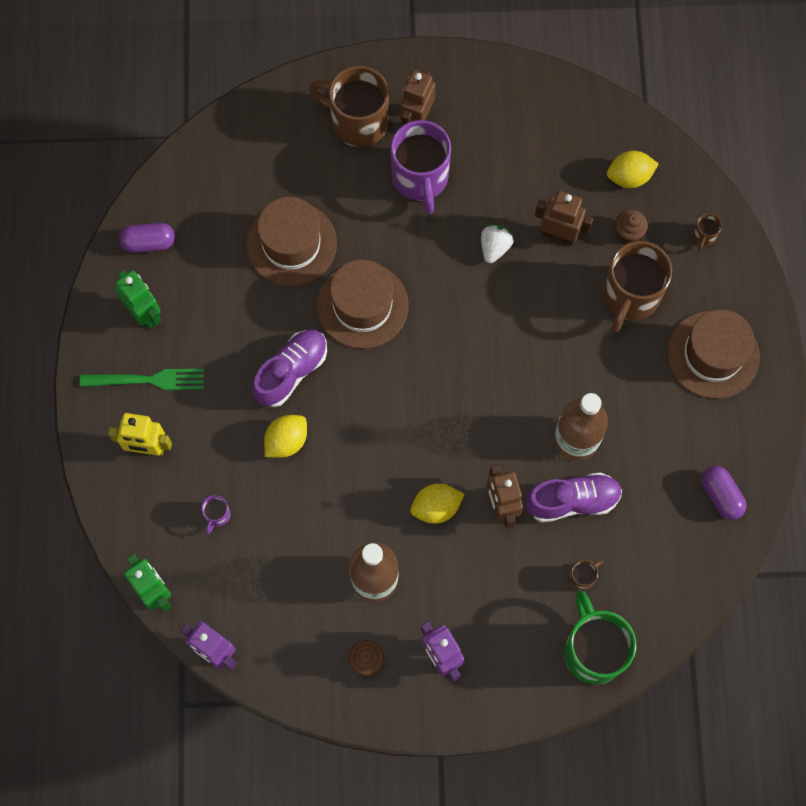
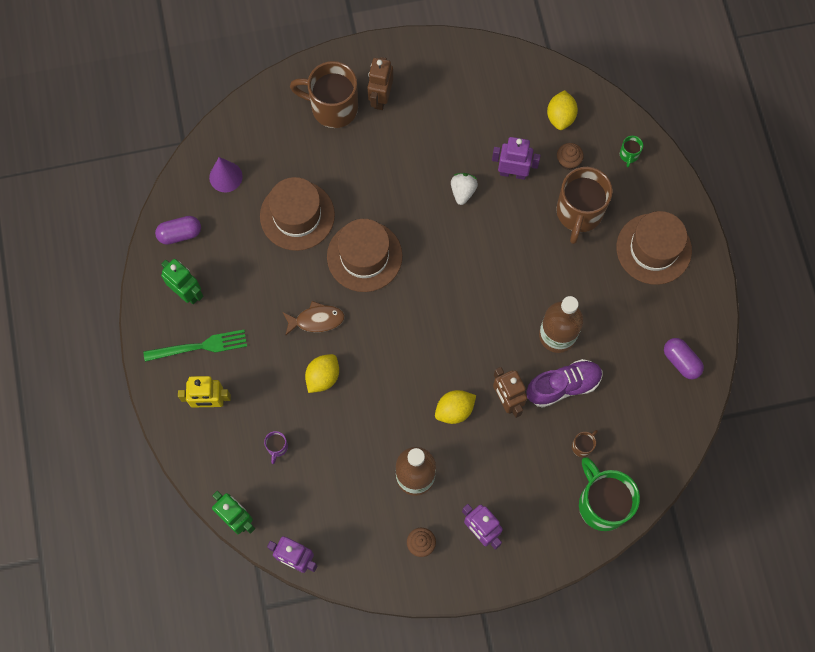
camera: 10 degrees left, 0 degrees up
purple shoe [252,330,327,407] -> brown fish [283,301,345,336]
purple mug [390,120,451,214] -> none
brown robot [535,191,593,245] -> purple robot [492,137,541,180]
yellow lemon [607,151,659,188] -> yellow lemon turned 60 degrees counterclockwise [547,90,578,130]
brown mug [693,213,722,251] -> green mug [620,136,643,167]
none -> purple cone [209,157,243,192]

